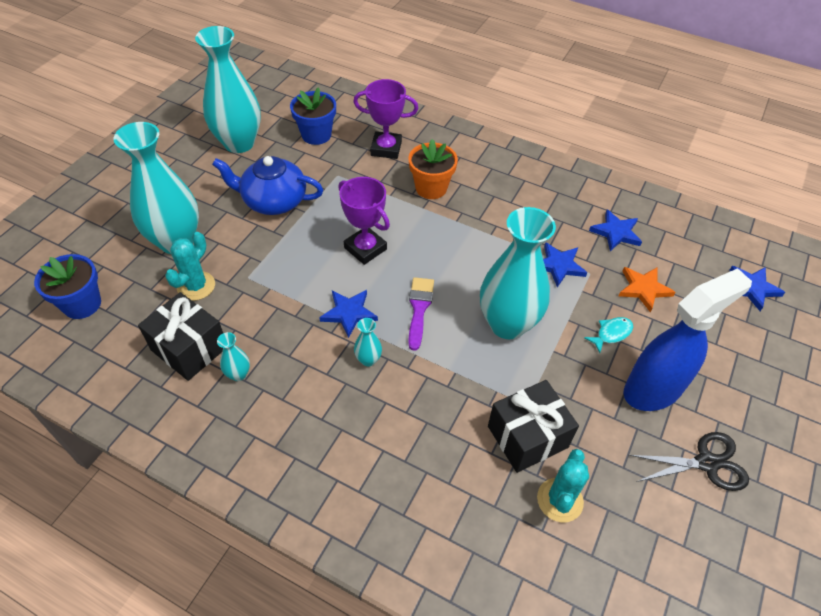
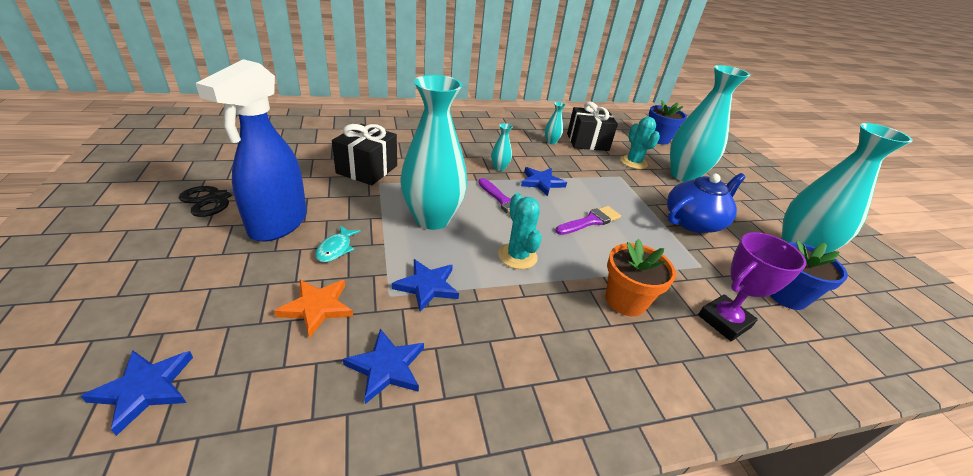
camera: 135 degrees right, 15 degrees down
purple trophy [338,177,390,265] -> purple brush [555,206,621,235]
turquoise cactus [537,449,589,522] -> turquoise cactus moved to [498,193,542,269]

